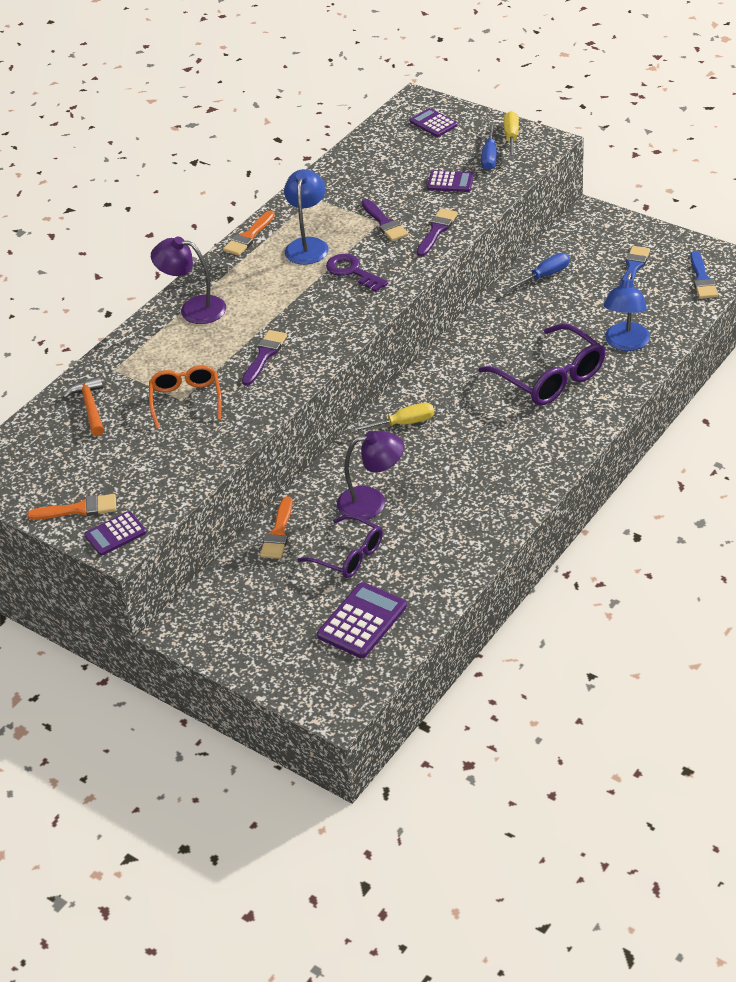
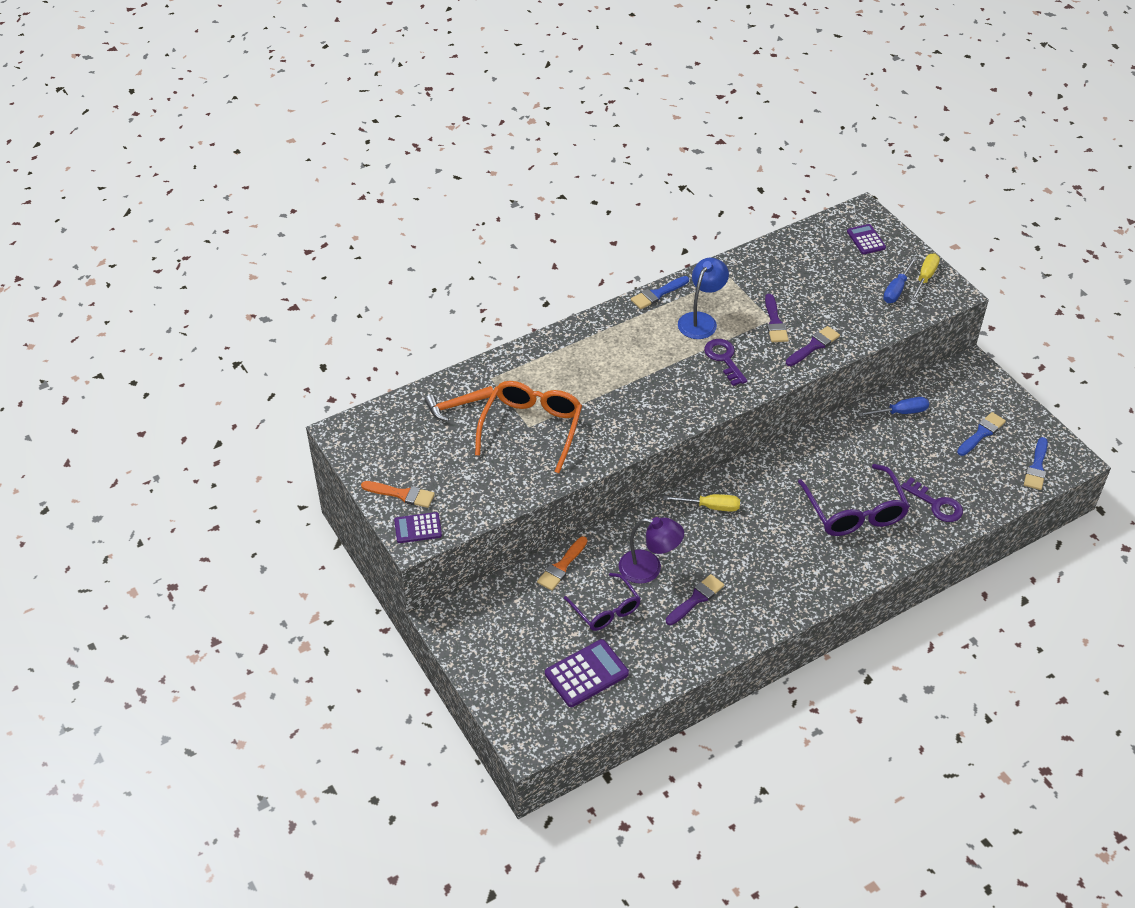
camera: 20 degrees right, 5 degrees up
orange hammer [63,376,104,436] -> orange hammer turned 120 degrees counterclockwise [425,386,493,421]
orange glasses [149,365,222,429] -> orange glasses [475,381,582,473], size x1.56
purple lamp [151,237,226,324] -> none
orange brush [223,210,275,256] -> blue brush [631,276,689,309]
purple brush [242,330,287,386] -> purple brush moved to [666,574,724,625]
purple calculator [427,170,474,192] -> none
blue lamp [604,273,650,351] -> purple key [901,477,963,522]

